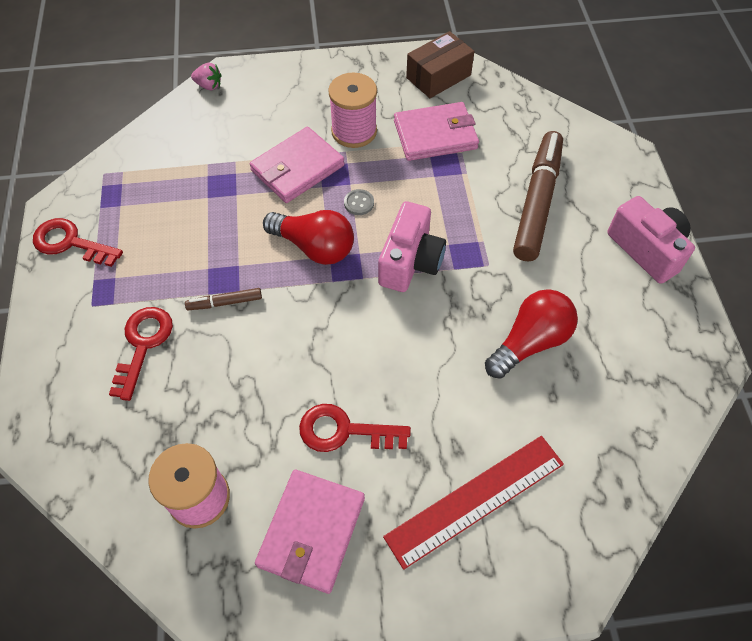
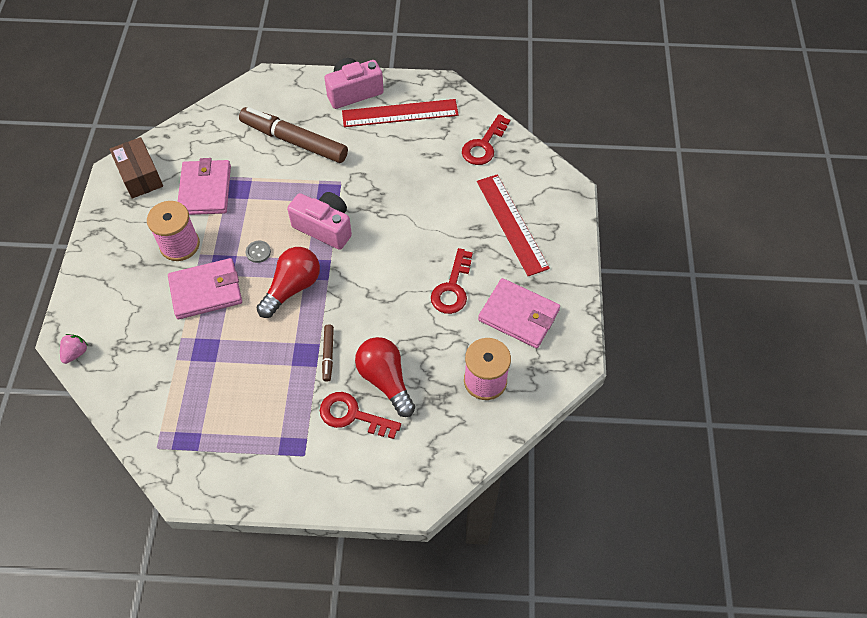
camera: 80 degrees left, 0 degrees up
red key [33,218,123,267] -> red key moved to [462,114,510,165]
pink wallet [250,127,344,203] -> pink wallet turned 75 degrees counterclockwise [168,258,242,319]
red light bulb [485,289,578,379] -> red light bulb moved to [355,337,415,417]
none -> red ruler [342,99,459,127]

